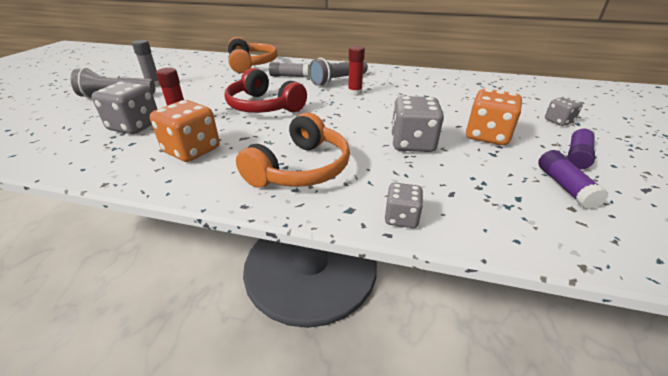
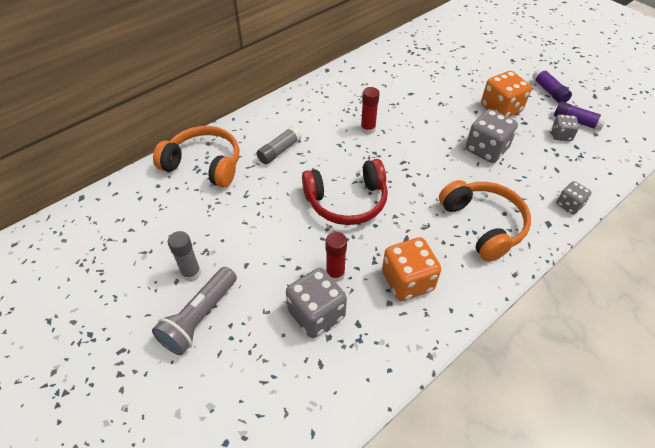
camera: 55 degrees left, 15 degrees up
grey flashlight [309,58,368,86] -> none
grey dice [545,97,583,126] -> grey dice moved to [552,114,579,141]

